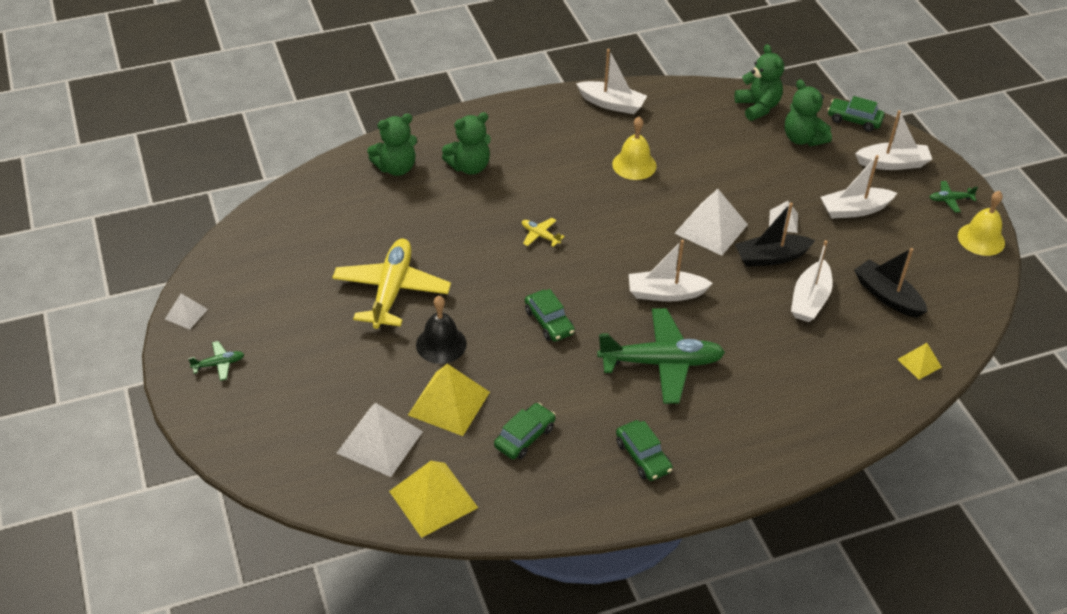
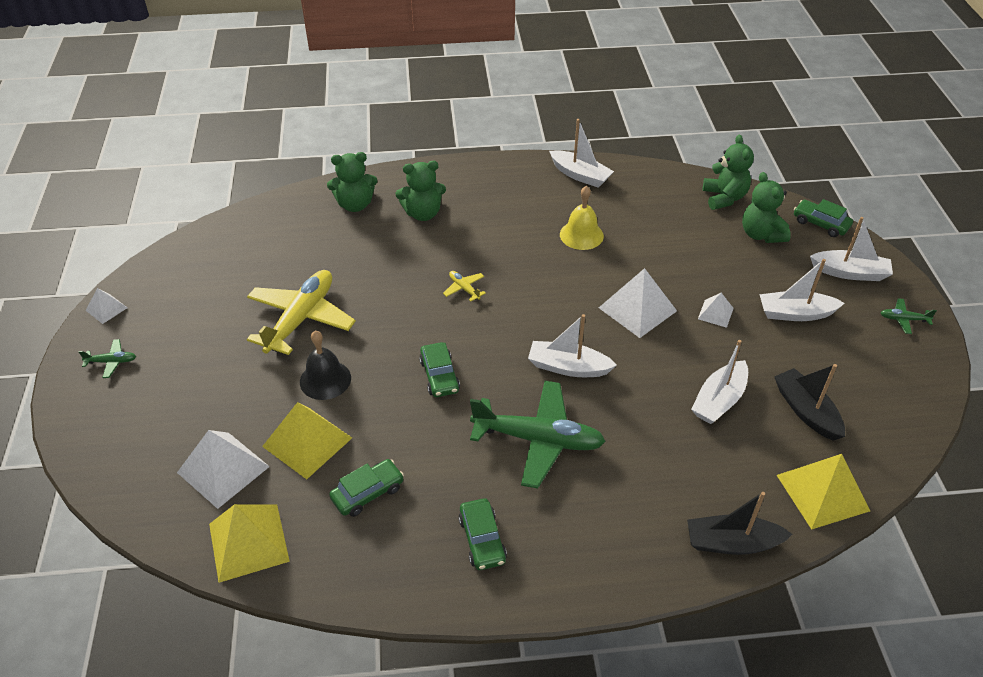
camera: 15 degrees right, 0 degrees up
black boat [735,203,816,267] -> black boat moved to [687,492,792,555]
yellow pyramid [897,343,942,380] -> yellow pyramid [777,454,870,530], size x1.90
yellow bell [958,191,1005,256] -> none

